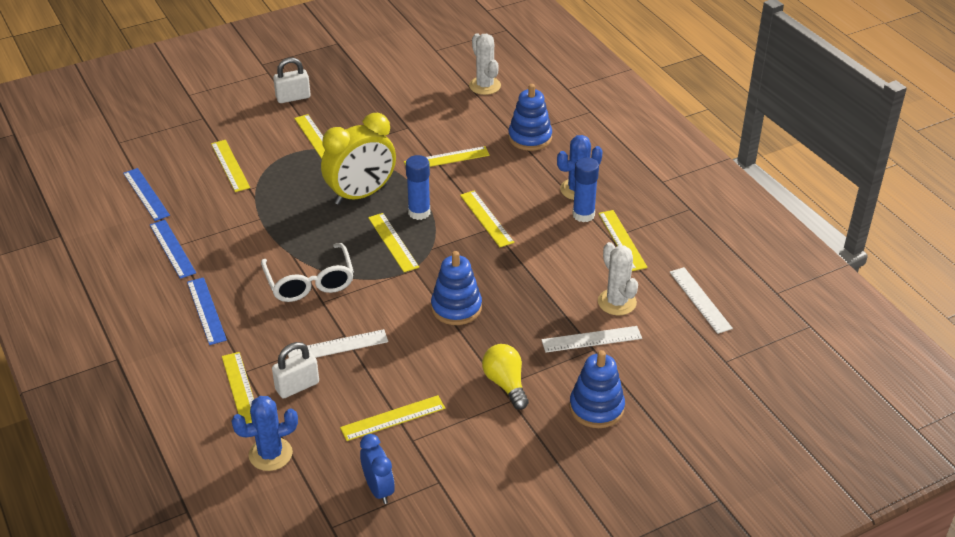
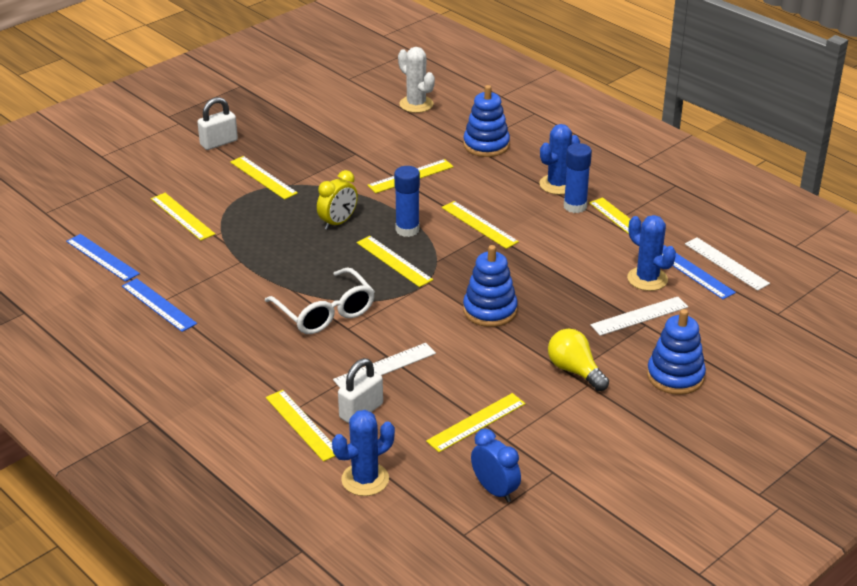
camera: 15 degrees left, 5 degrees down
blue ruler [187,277,227,345] -> blue ruler moved to [662,245,736,299]
yellow clock [321,113,396,205] -> yellow clock [317,170,358,230], size x0.57
white cactus [598,242,638,315] -> blue cactus [627,215,676,291]

